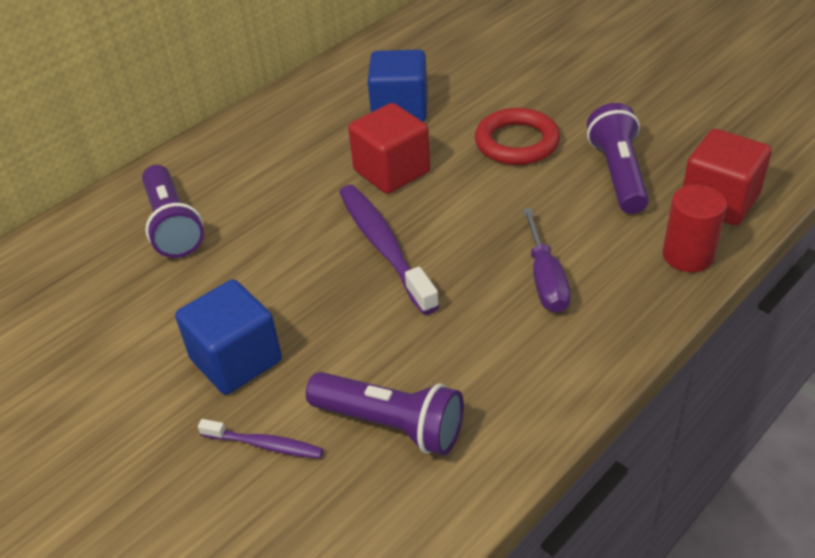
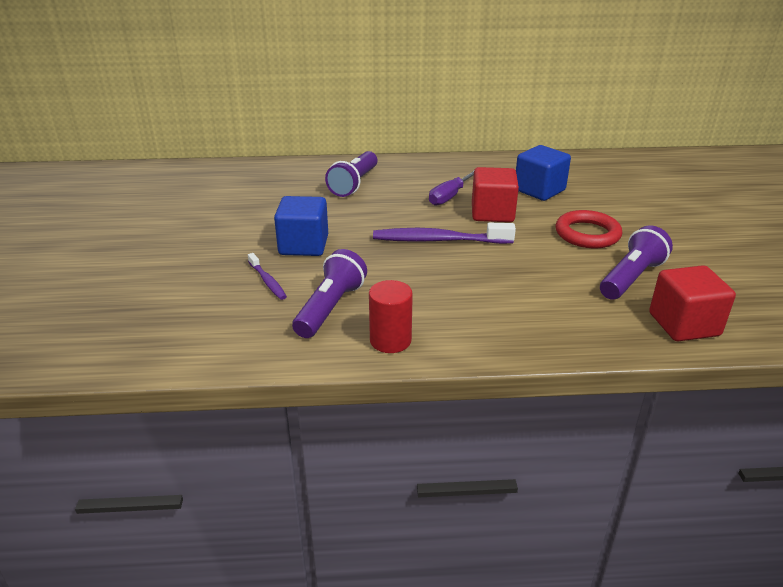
camera: 40 degrees right, 10 degrees down
purple flashlight [306,372,464,455] -> purple flashlight turned 135 degrees counterclockwise [292,249,367,338]
purple toothbrush [339,185,440,315] -> purple toothbrush turned 105 degrees counterclockwise [373,223,516,244]
purple screwdriver [523,208,571,313] -> purple screwdriver moved to [429,171,474,206]
red cylinder [663,185,727,272] -> red cylinder moved to [369,280,413,353]

